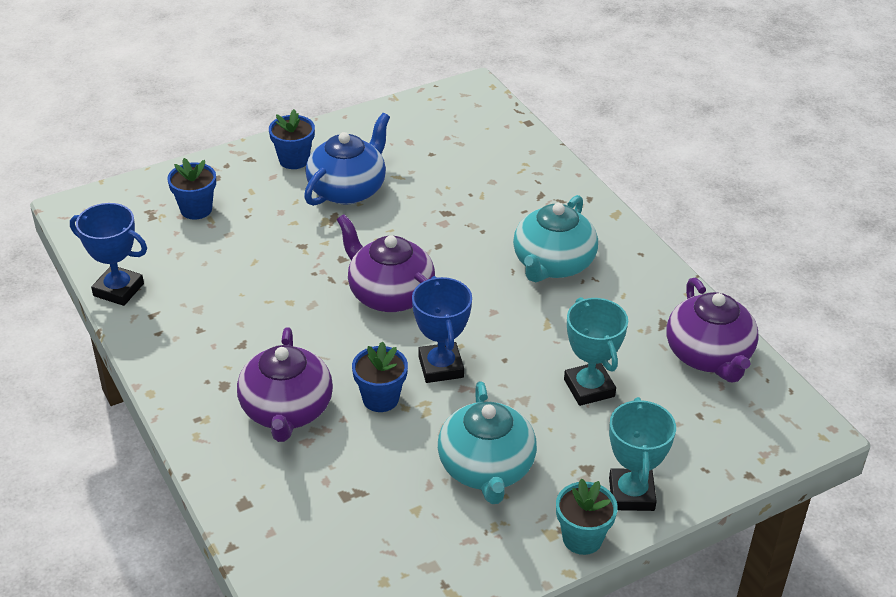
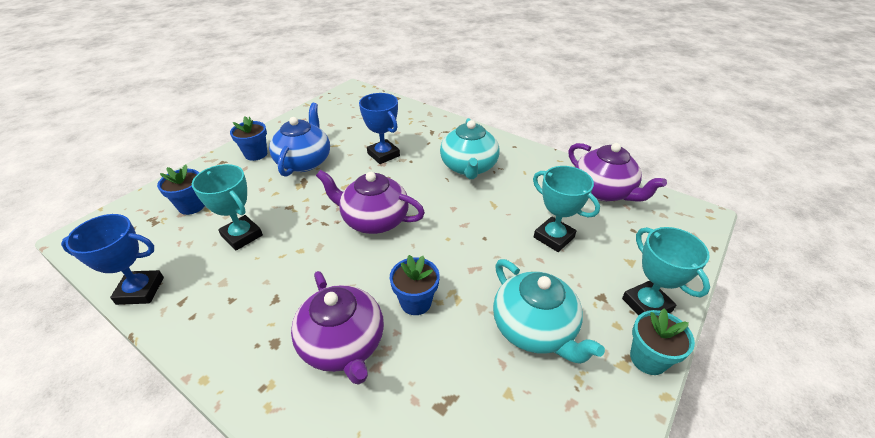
camera: 25 degrees left, 0 degrees up
blue trophy [412,276,472,383] -> blue trophy moved to [359,93,400,164]
none -> turquoise trophy [192,164,263,250]

